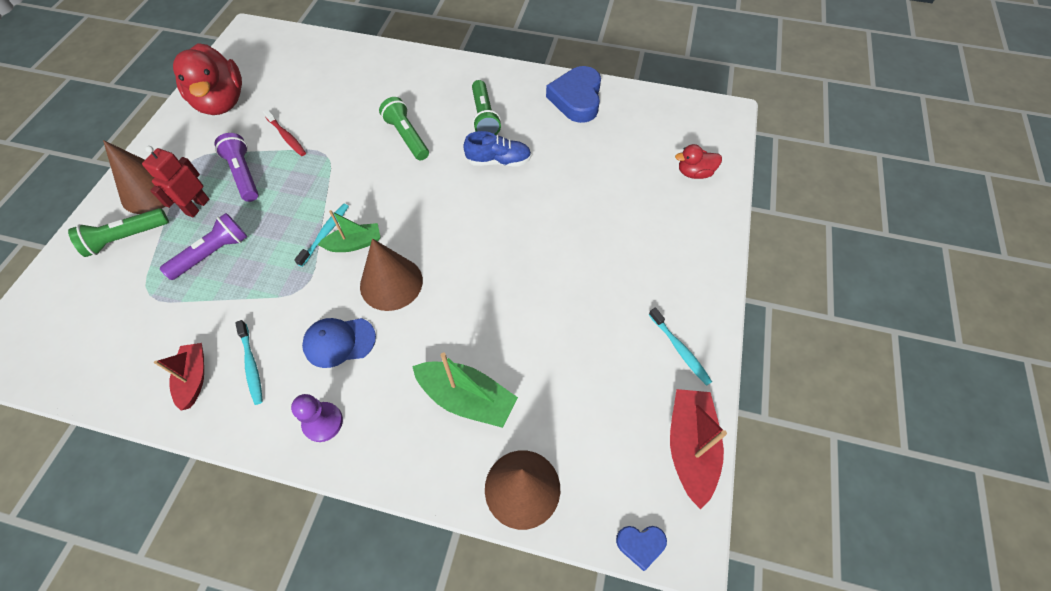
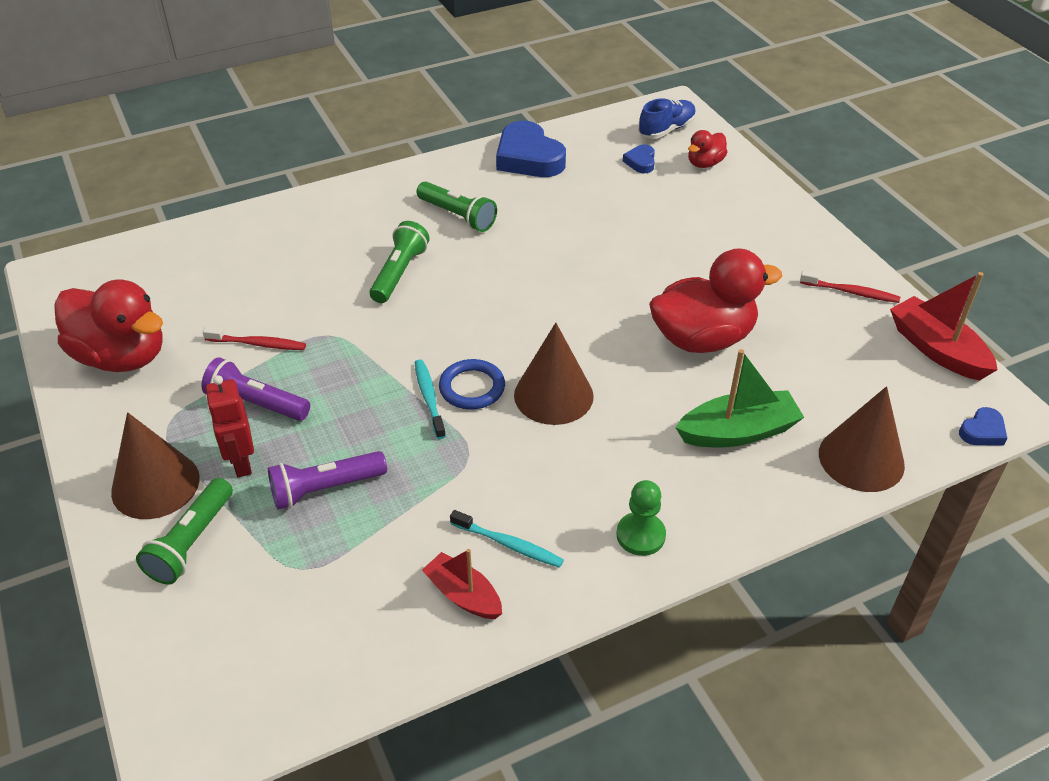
camera: 40 degrees left, 15 degrees down
purple flashlight [160,213,247,280] -> purple flashlight turned 120 degrees counterclockwise [268,451,387,510]
purple pawn [291,394,343,442] -> green pawn [617,480,666,556]
blue cap [302,318,376,368] -> none
green boat [317,210,381,252] -> blue ring [439,359,505,410]
green flashlight [379,97,429,161] -> green flashlight turned 90 degrees clockwise [369,221,430,303]
blue shoe [463,131,531,167] -> blue shoe moved to [638,98,696,139]
turquoise toothbrush [649,308,712,386] -> red toothbrush [800,271,900,303]
none -> blue heart [623,144,655,173]
none -> red duck [649,248,782,353]

